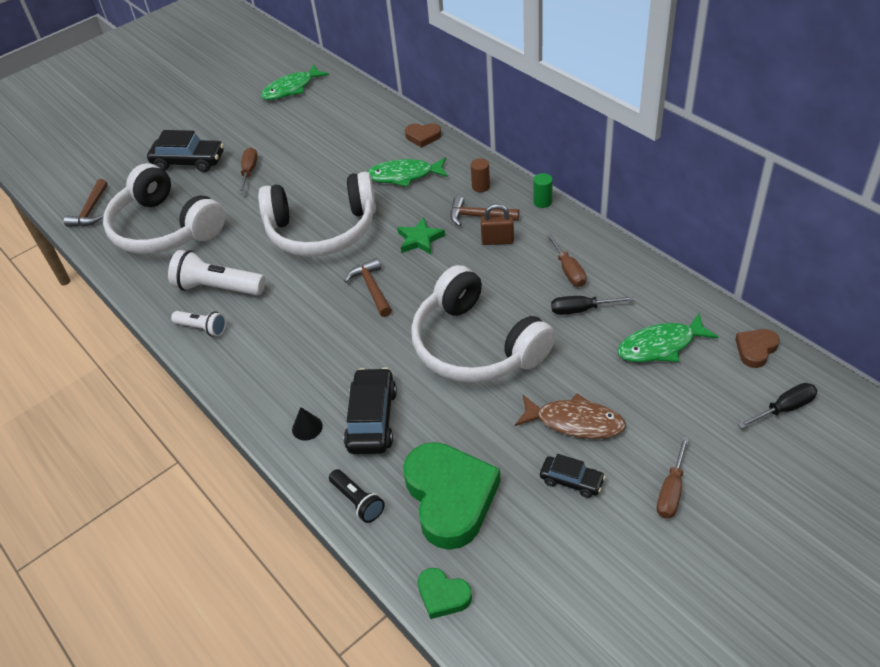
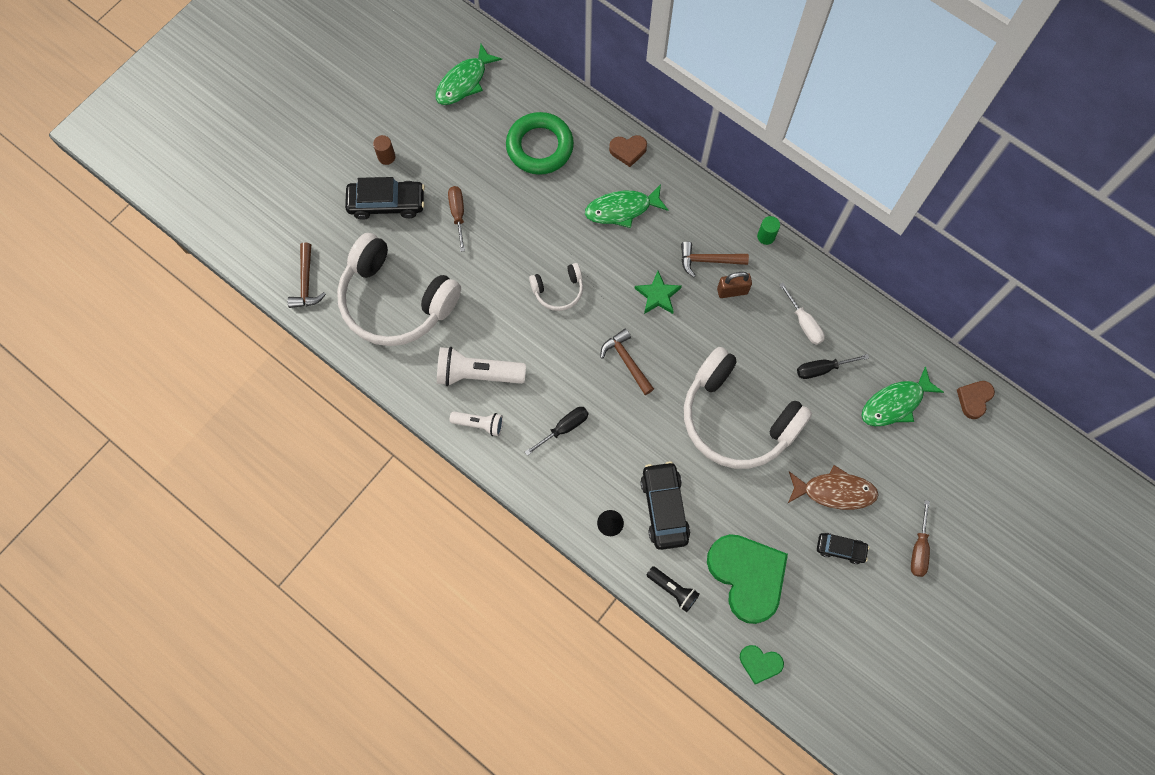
camera: 15 degrees left, 25 degrees up
white headphones [258,172,376,257] -> white headphones [529,263,583,311], size x0.46
brown cylinder [471,158,490,192] -> brown cylinder moved to [373,135,395,165]
brown screwdriver [546,233,586,287] -> white screwdriver [779,283,825,345]
black screwdriver [738,383,818,429] -> black screwdriver moved to [525,407,589,456]
none -> green ring [506,112,574,175]

